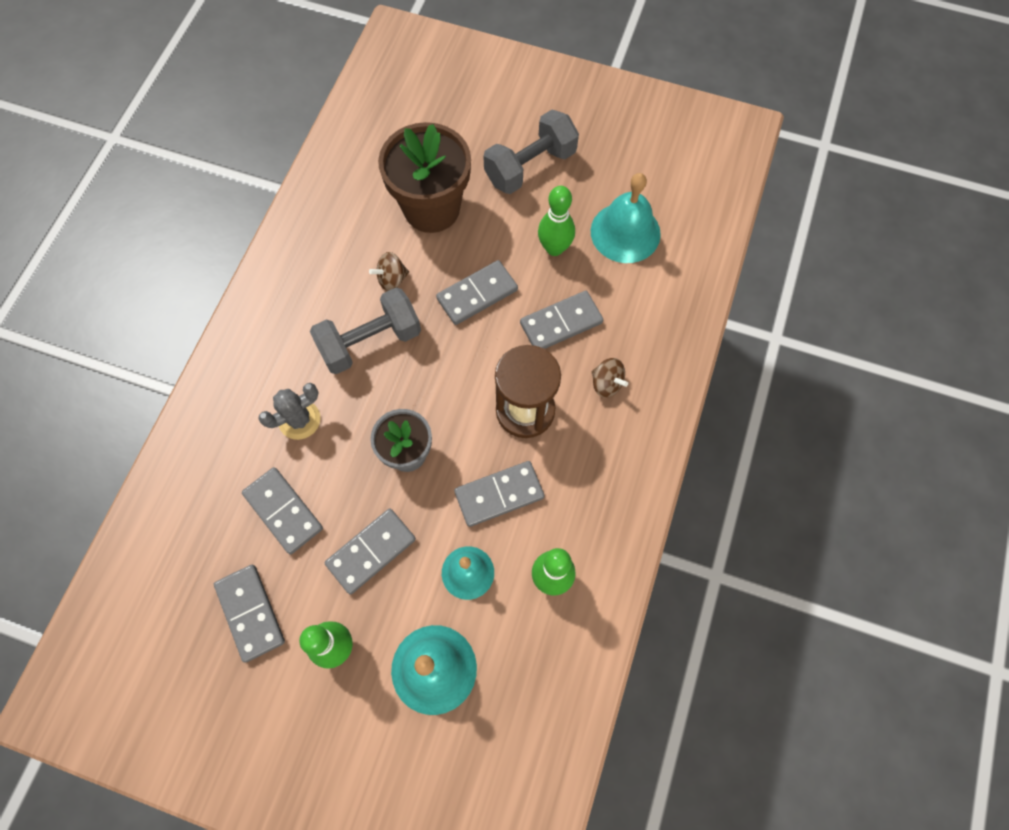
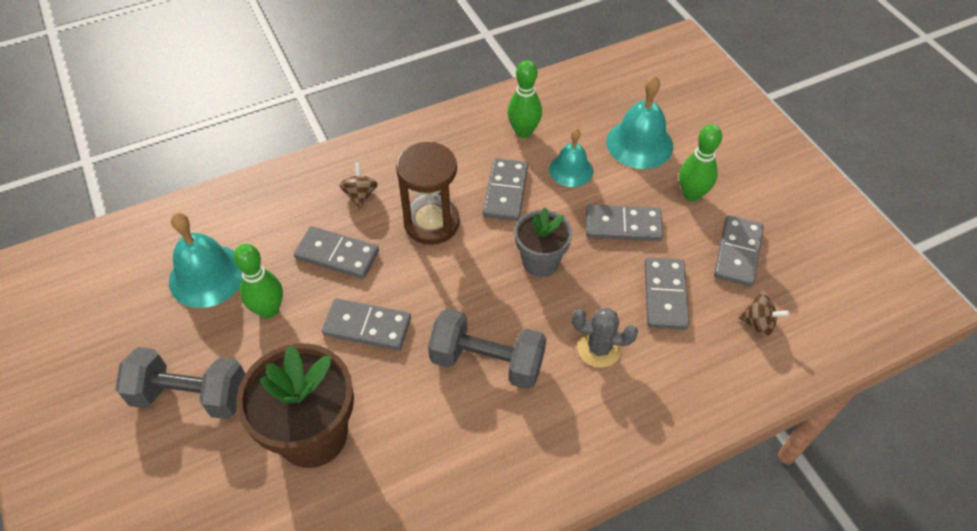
camera: 135 degrees left, 15 degrees down
brown spinning top [369,252,409,291] -> brown spinning top moved to [739,294,790,337]
grey domino [454,461,544,527] -> grey domino turned 75 degrees clockwise [483,158,528,221]

